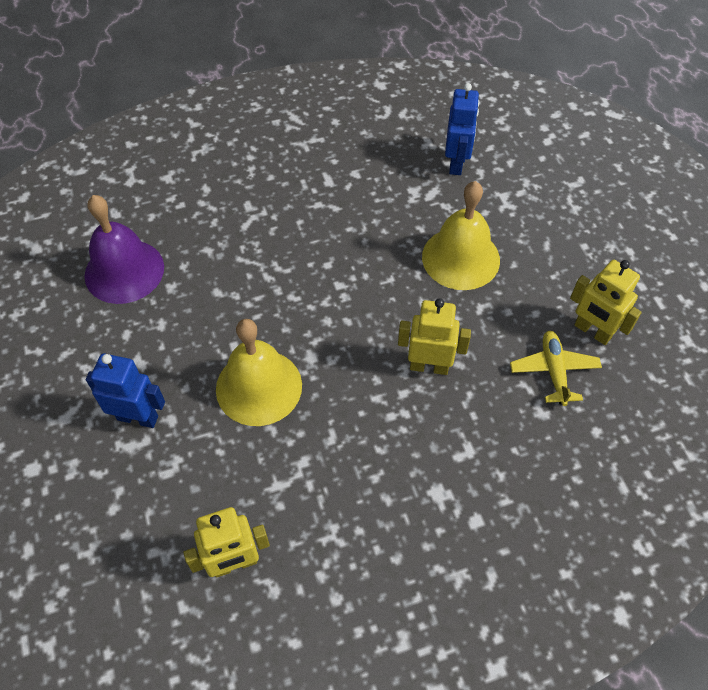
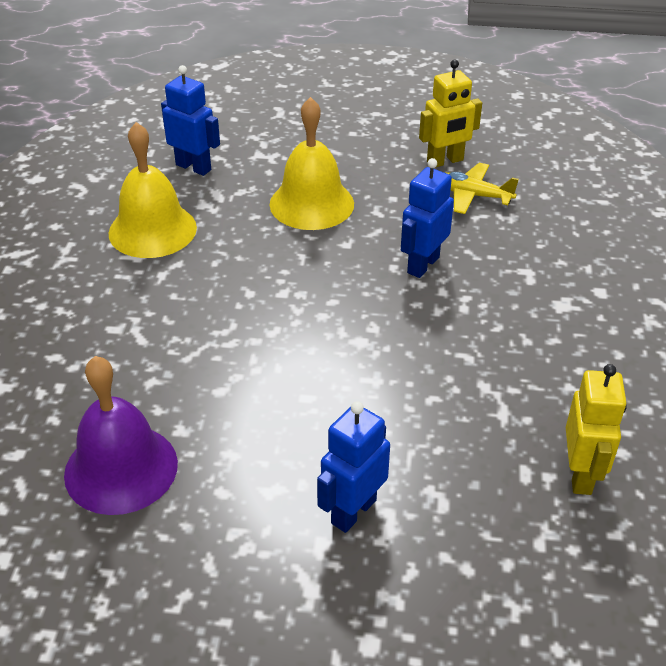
camera: 65 degrees left, 15 degrees down
yellow bell [216,319,302,426] -> yellow bell moved to [109,122,197,258]
yellow robot [398,298,471,375] -> blue robot [401,158,454,278]

